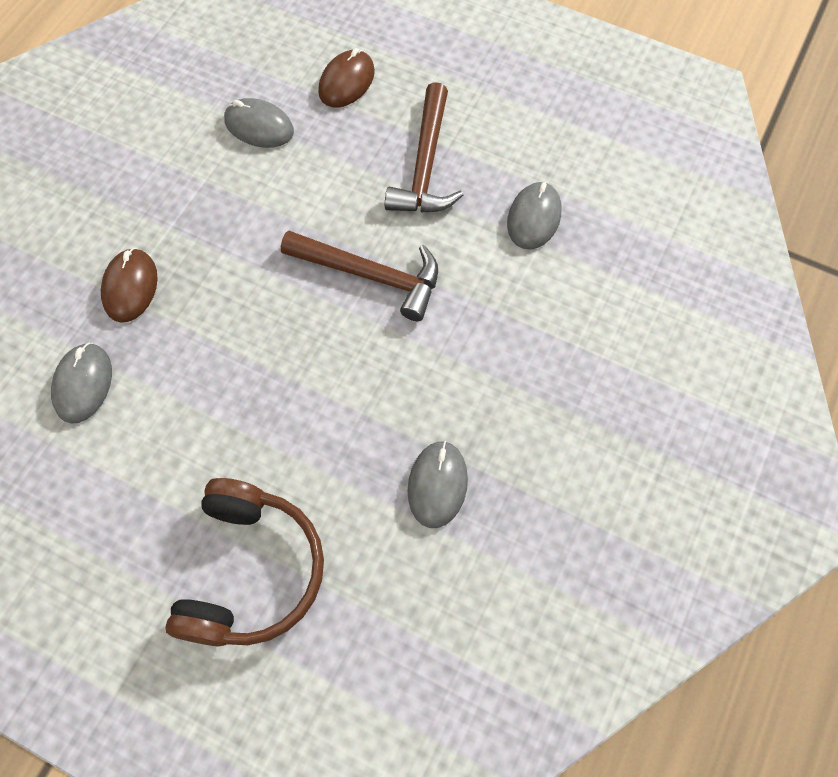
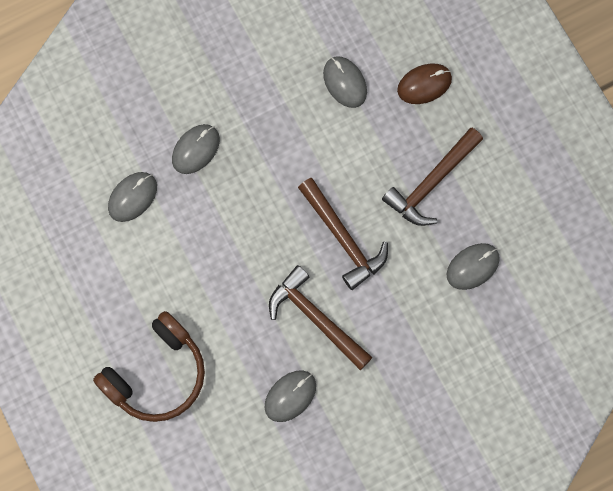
camera: 35 degrees right, 10 degrees up
brown mouse [101,248,158,323] -> grey mouse [172,124,220,174]
none -> brown hammer [269,265,373,370]

